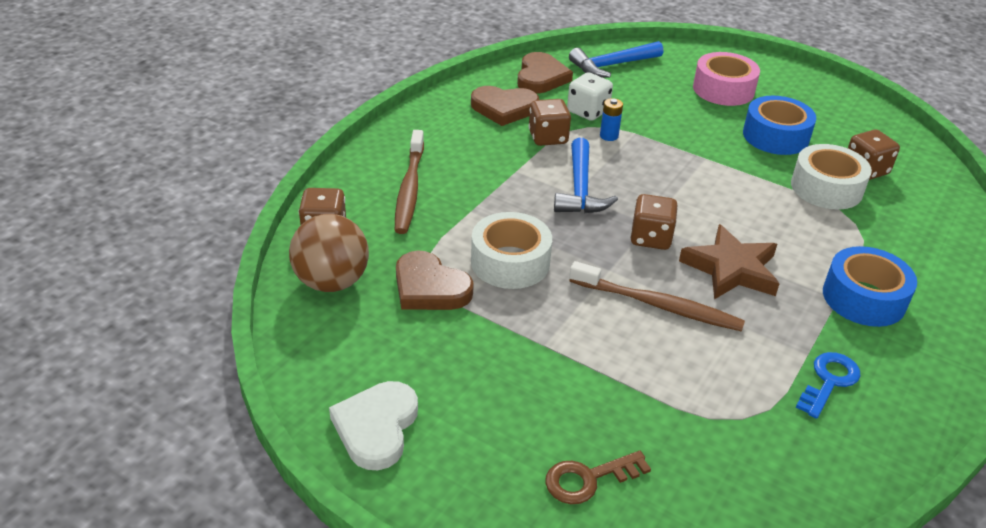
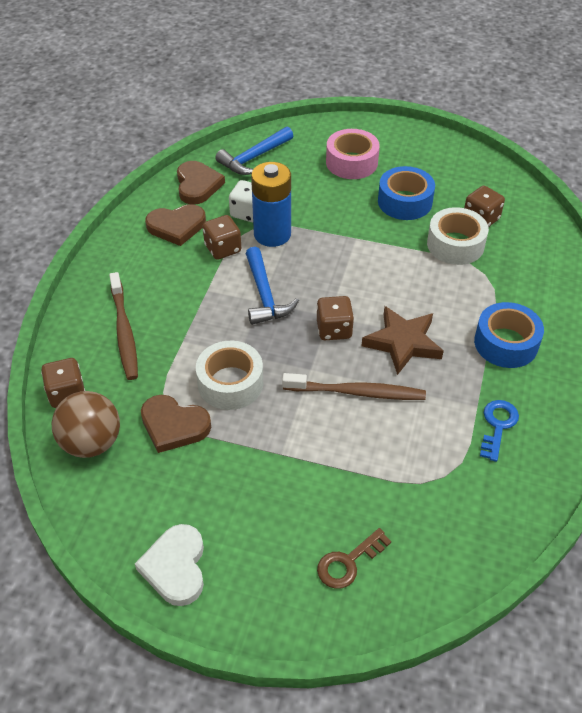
camera: 15 degrees left, 10 degrees up
blue battery [600,98,623,141] -> blue battery [251,162,291,247], size x2.34

